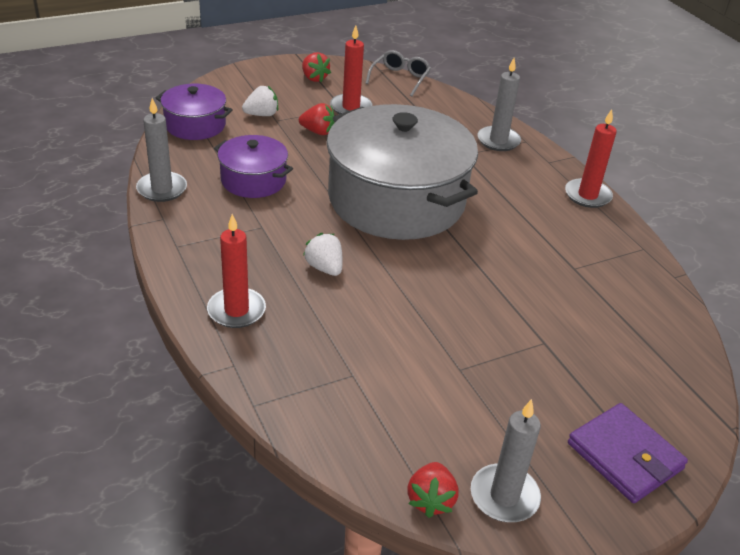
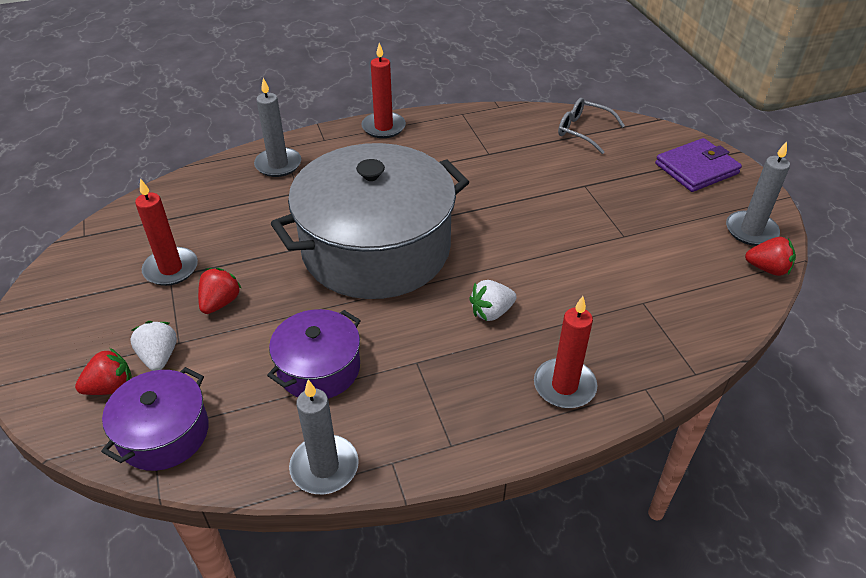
camera: 80 degrees left, 5 degrees up
red strawberry [302,52,331,82] -> red strawberry moved to [75,348,132,395]
grey glasses [366,50,431,97] -> grey glasses moved to [558,98,625,154]

